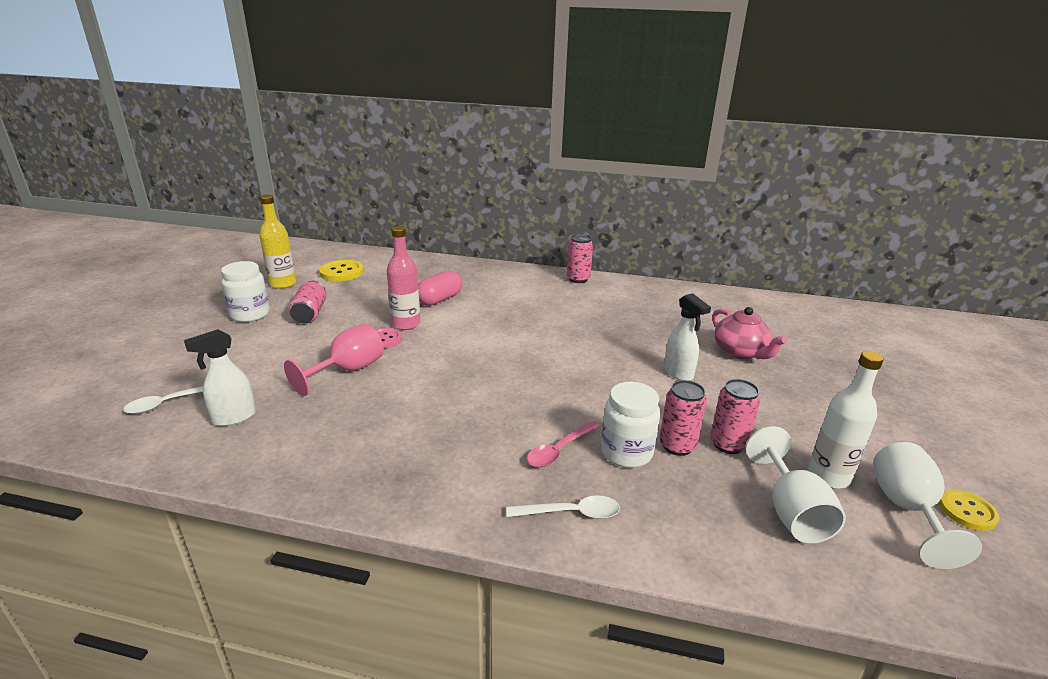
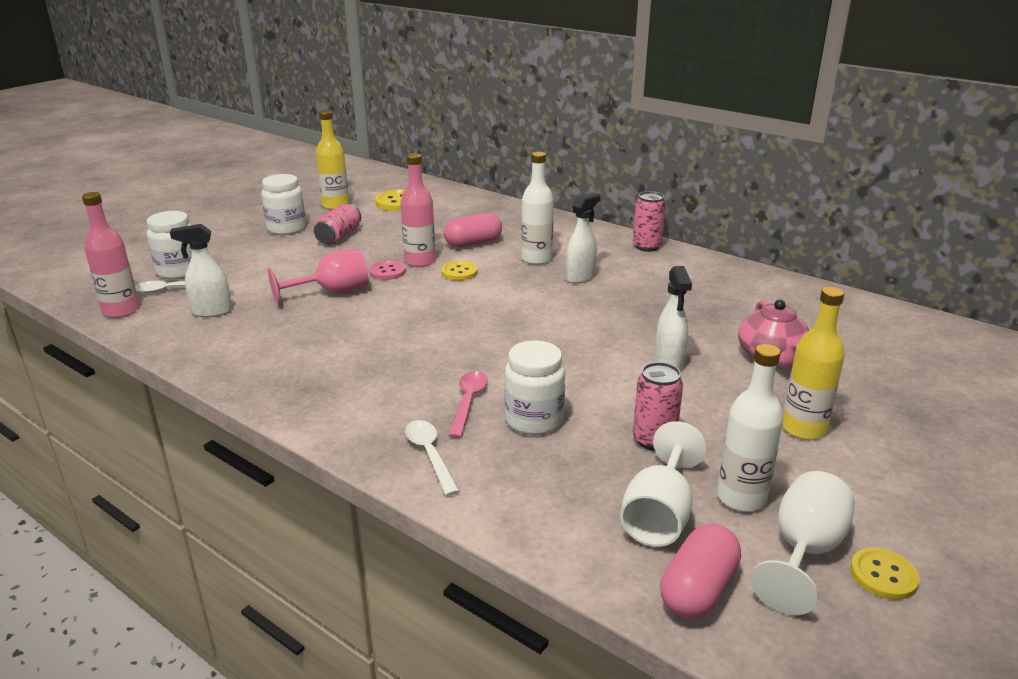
camera: 25 degrees right, 0 degrees up
white spoon [506,495,620,519] -> white spoon turned 135 degrees counterclockwise [405,420,460,496]
pink spoon [527,421,600,467] -> pink spoon turned 120 degrees clockwise [448,371,488,438]
pink can [660,380,707,456] -> none
none -> pink bottle [82,192,139,318]
none -> white jar [147,211,192,279]
none -> yellow button [441,261,478,280]
none -> white bottle [521,152,554,265]
none -> white spray bottle [566,192,600,284]
none -> pink capsule [660,524,741,620]
none -> yellow bottle [782,287,845,440]

